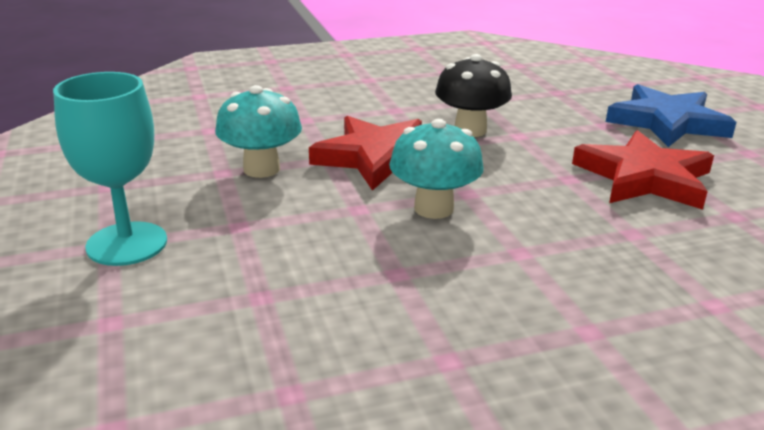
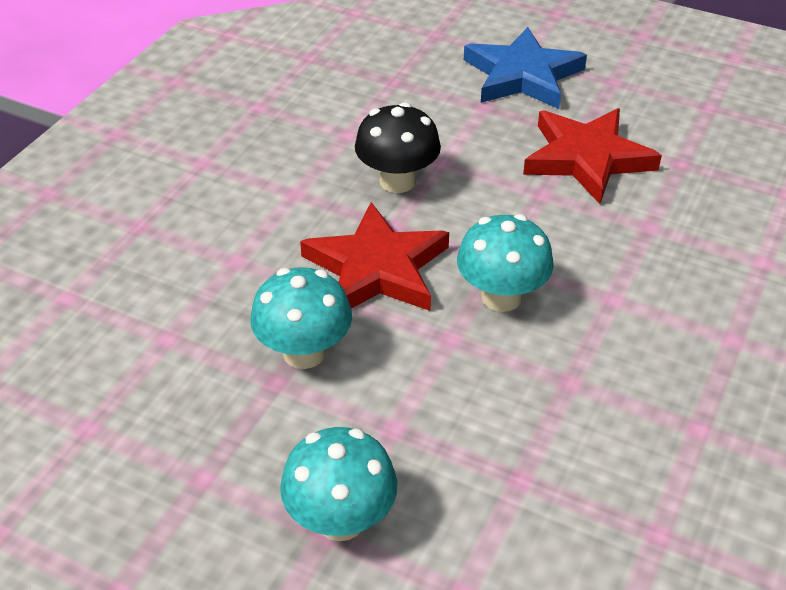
camera: 45 degrees left, 15 degrees up
turquoise goblet [53,72,167,266] -> turquoise mushroom [280,427,397,541]

